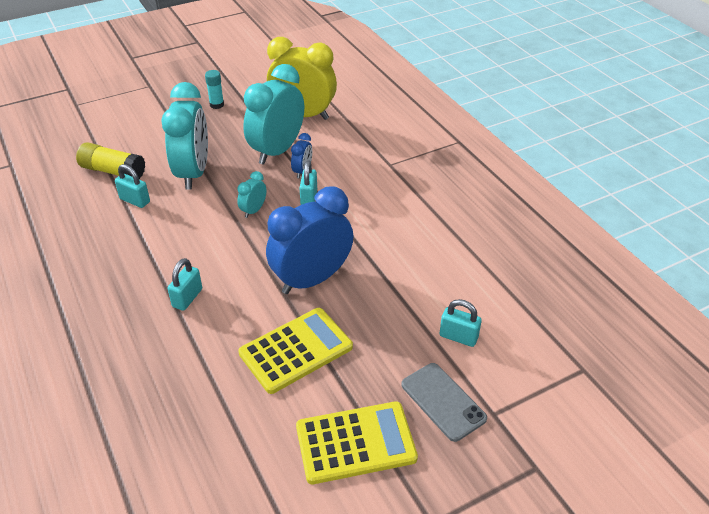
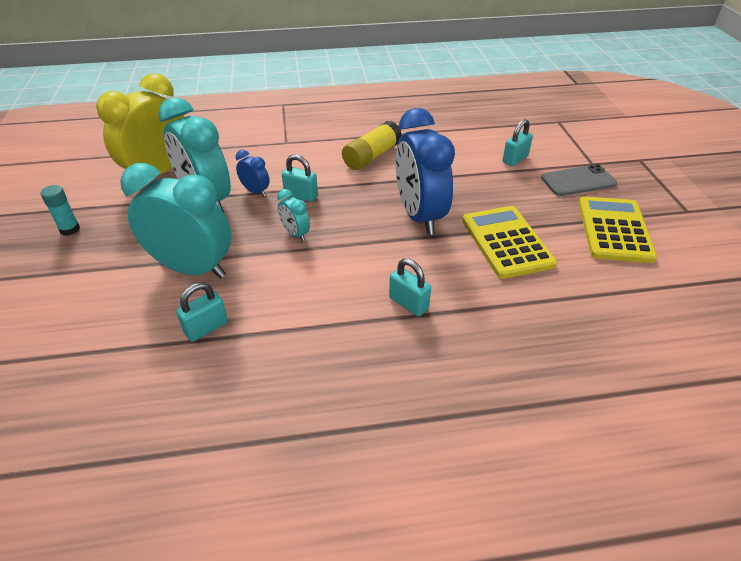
camera: 70 degrees left, 0 degrees up
yellow glue stick [76,142,145,179] -> yellow glue stick moved to [342,121,402,170]

